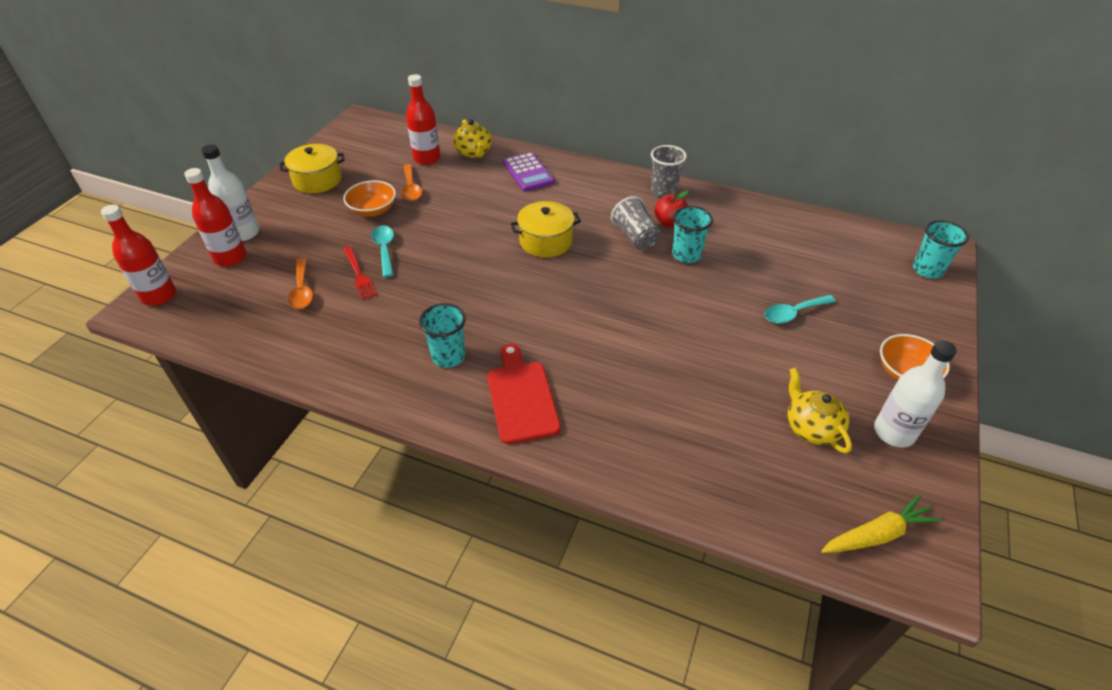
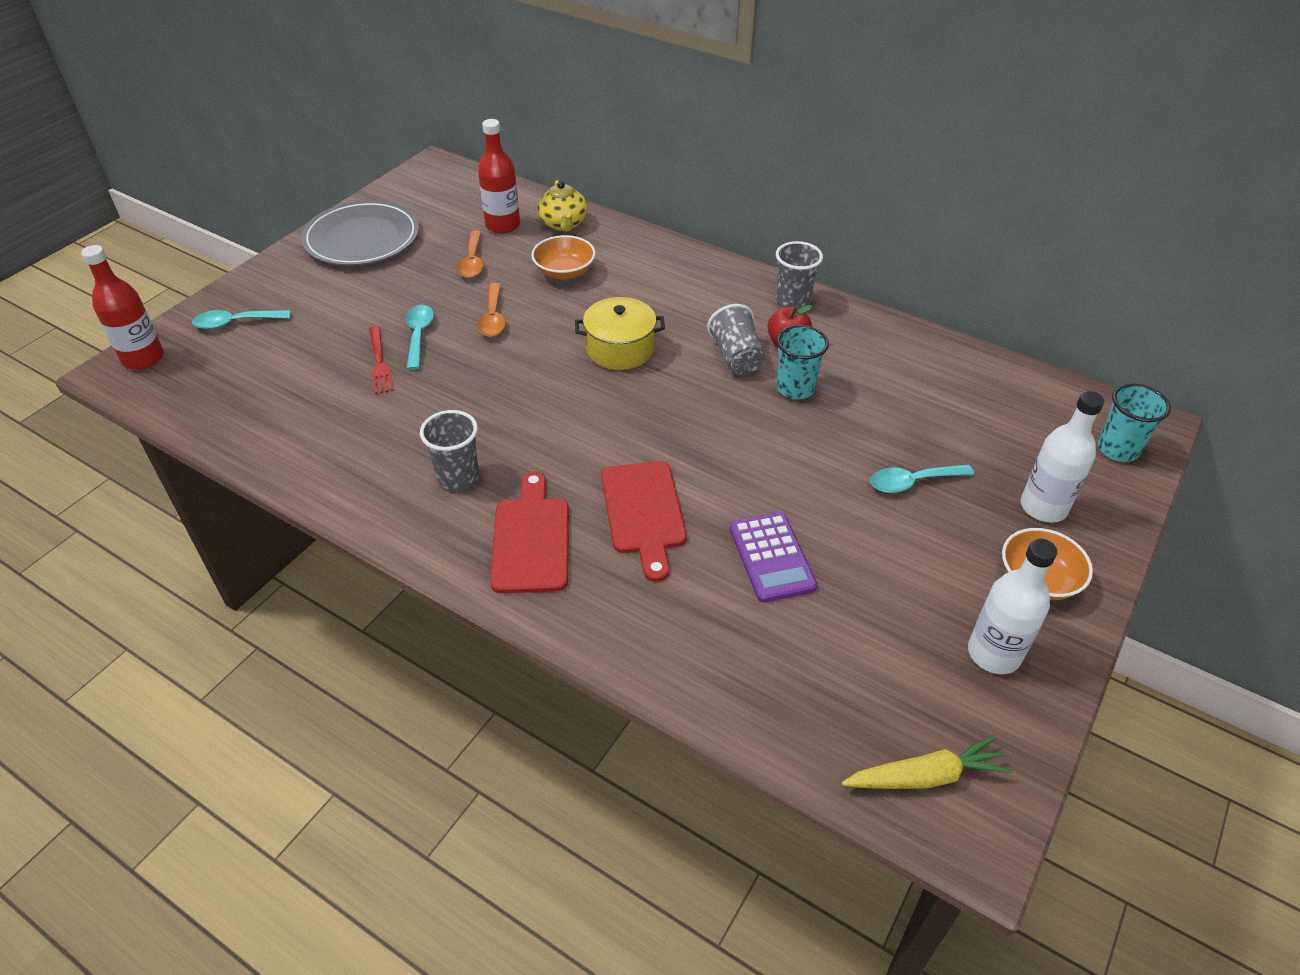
camera: 10 degrees right, 0 degrees up
red bottle [184,168,246,267] -> turquoise spoon [192,310,290,329]
white bottle [201,144,259,241] -> white bottle moved to [1021,391,1104,523]
yellow pot [279,144,345,193] -> grey plate [301,200,419,266]
orange spoon [288,259,313,309] -> orange spoon moved to [477,283,506,337]
orange bowl [344,180,396,217] -> orange bowl moved to [531,235,596,280]
turquoise cup [419,303,466,368] -> grey cup [420,410,479,490]
purple calculator [503,152,555,192] -> purple calculator moved to [729,512,817,602]
yellow teapot [787,367,852,454] -> none
none -> red cutting board [601,461,687,582]

